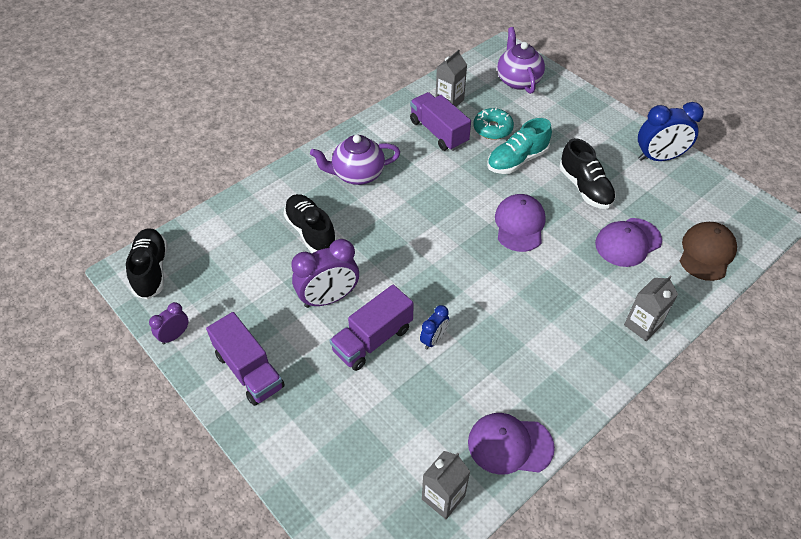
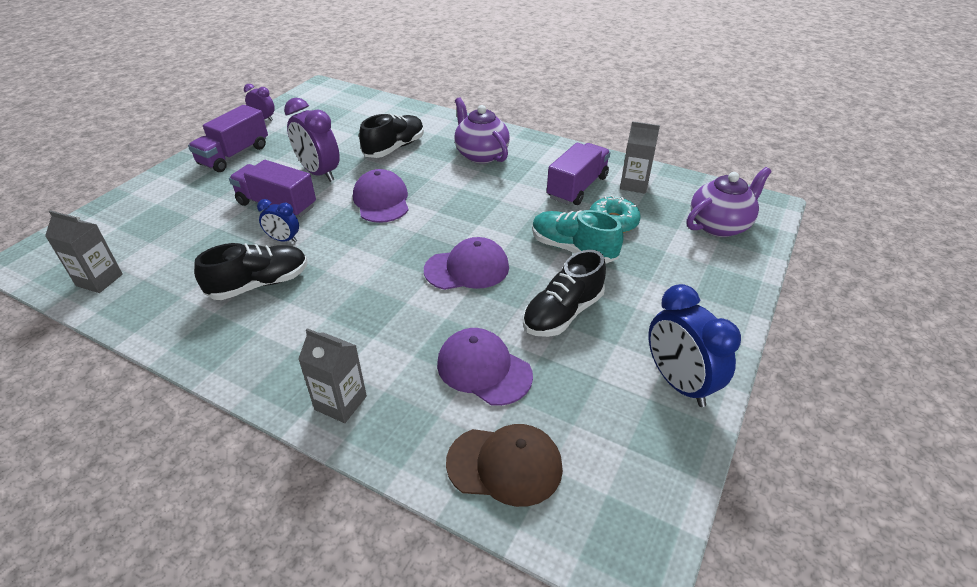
camera: 70 degrees right, 10 degrees down
black shoe [126,229,168,299] -> black shoe moved to [194,243,308,300]
purple cap [468,413,555,475] -> purple cap moved to [353,169,409,223]

